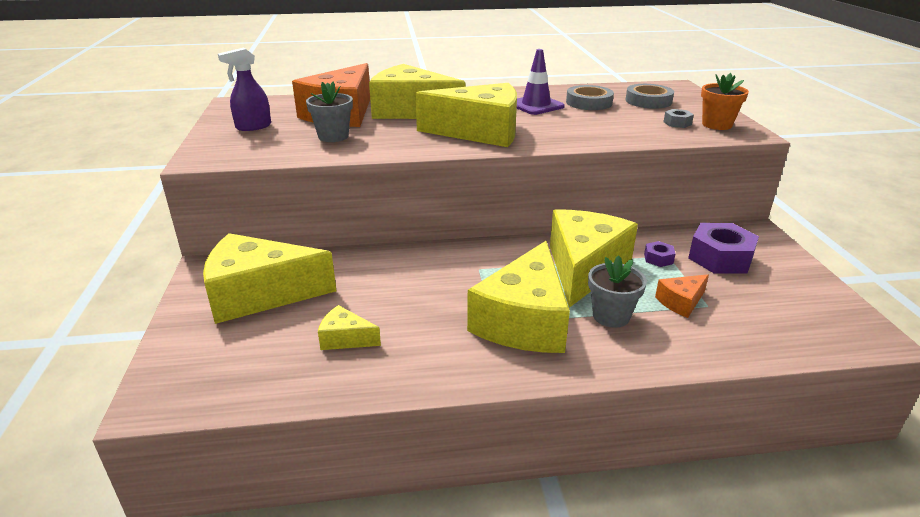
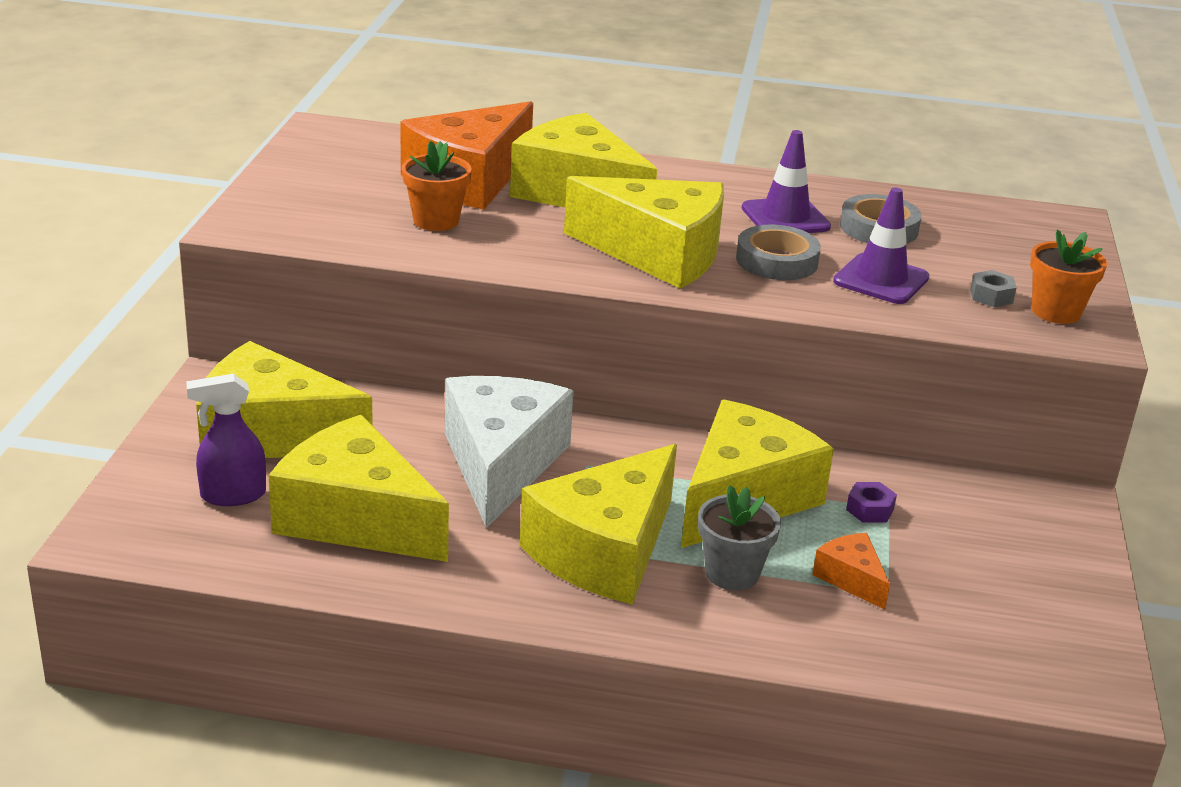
camera: 15 degrees right, 0 degrees up
purple spray bottle [218,48,271,131] -> purple spray bottle moved to [186,374,266,506]
grey flower pot [306,82,353,142] -> orange flower pot [402,141,472,231]
yellow cheese [318,305,381,350] -> yellow cheese [269,415,449,562], size x2.22
grey tape [626,84,674,109] -> grey tape moved to [736,225,821,280]
orange cheese [655,274,709,318] -> orange cheese turned 75 degrees clockwise [812,533,890,610]
purple nut [688,223,759,274] -> none
none -> white cheese [445,376,574,528]
none -> purple traffic cone [833,188,929,304]

